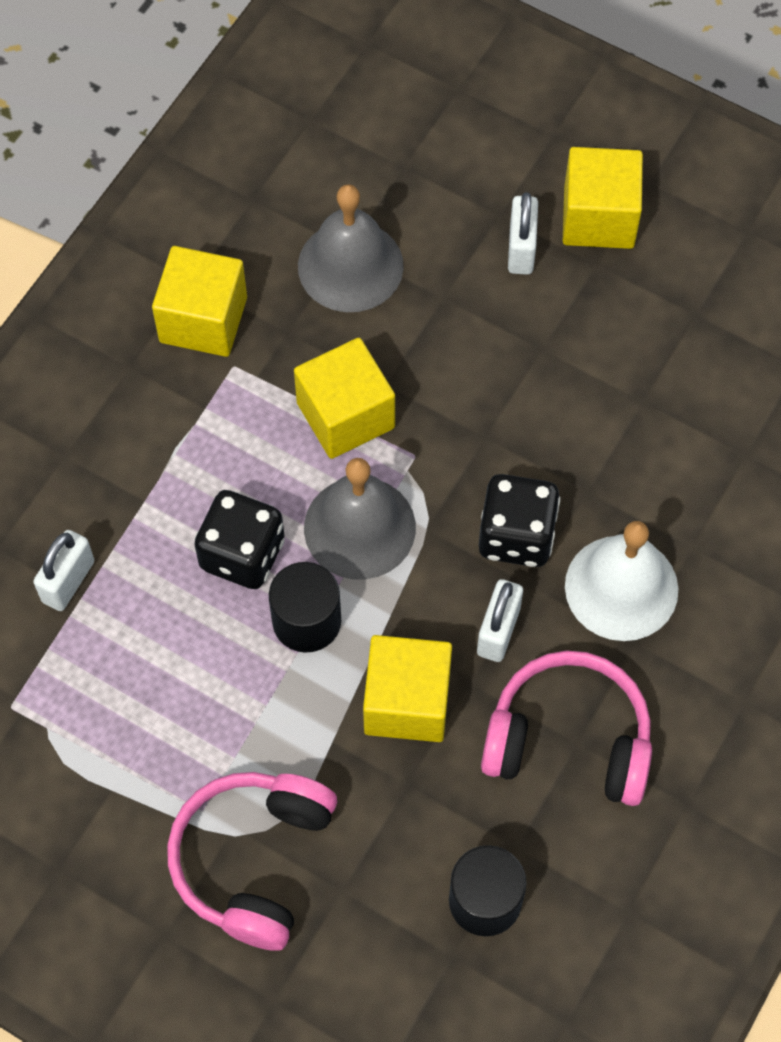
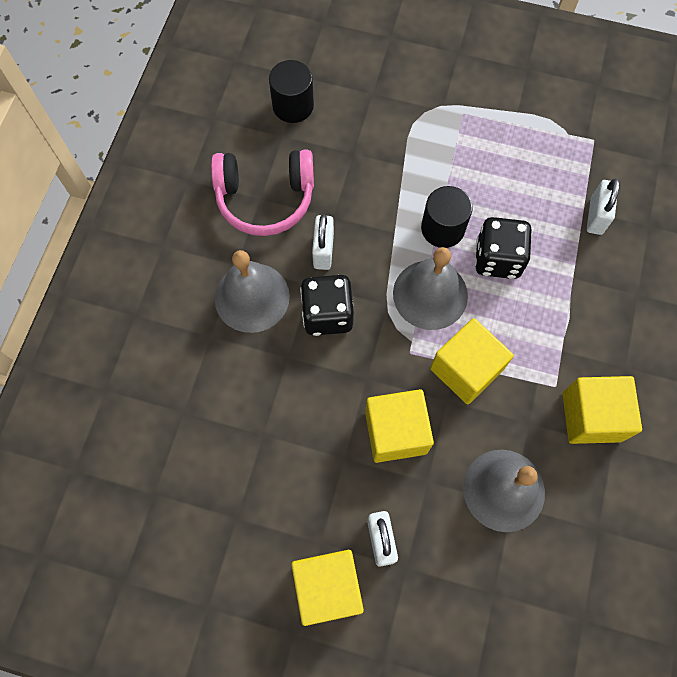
camera: 165 degrees right, 5 degrees up
pink headphones [167,772,337,951] -> none
yellow cube [363,635,452,742] -> yellow cube moved to [365,389,434,463]
white bell [565,521,678,641] -> grey bell [215,250,290,333]

